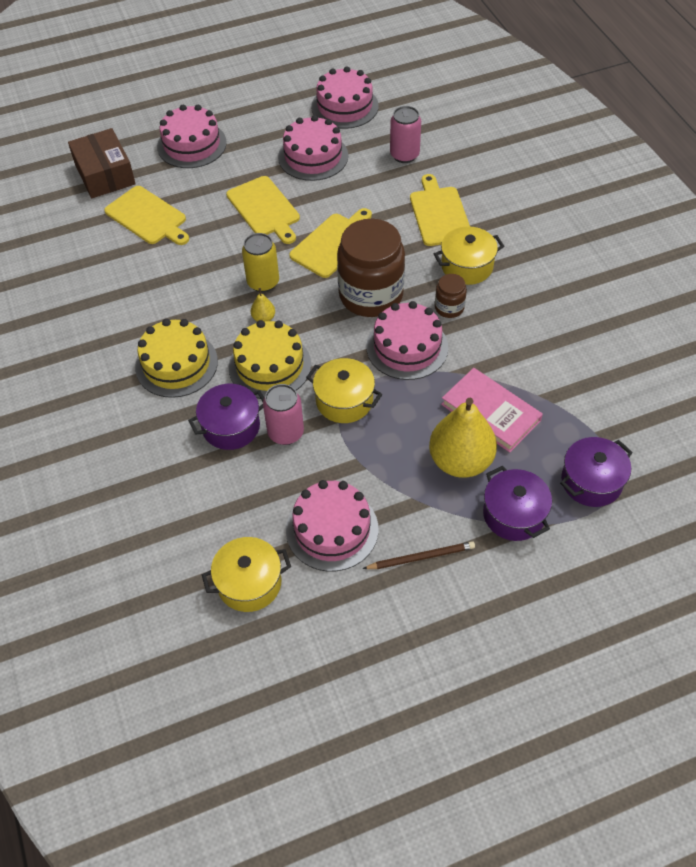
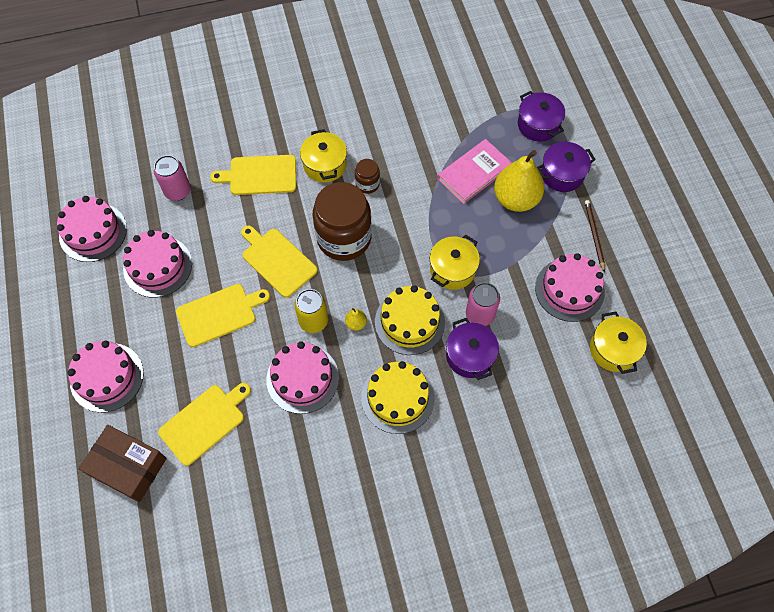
camera: 85 degrees left, 10 degrees up
brown box [68,128,136,198] -> brown box turned 45 degrees clockwise [79,425,167,502]
pink cake [366,301,448,380] -> pink cake moved to [266,341,339,414]

